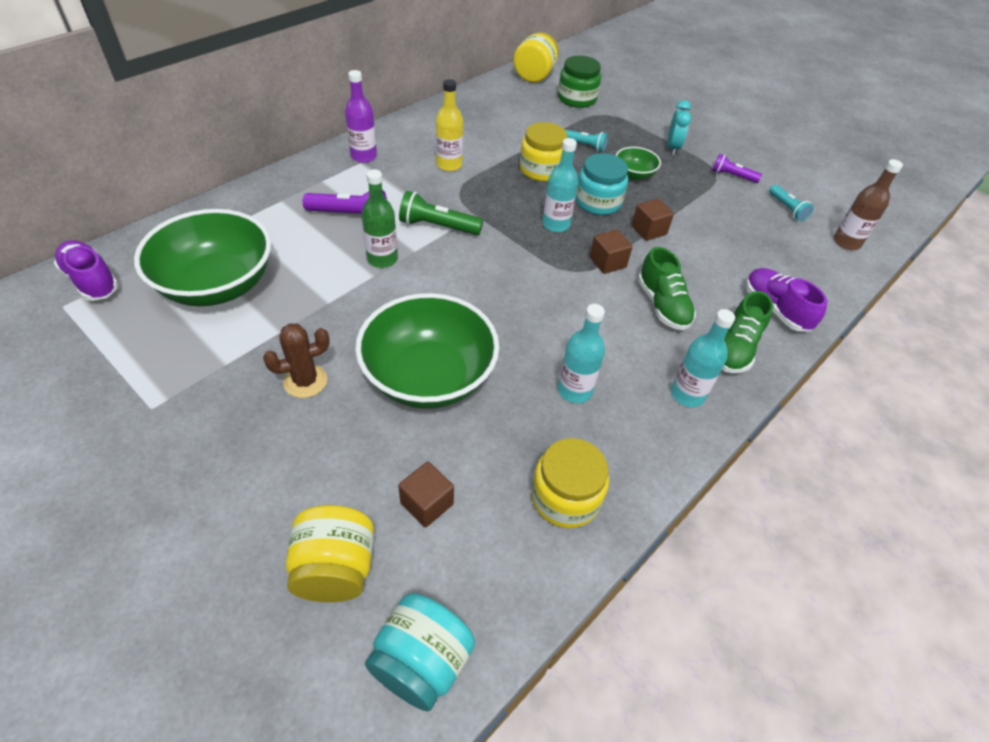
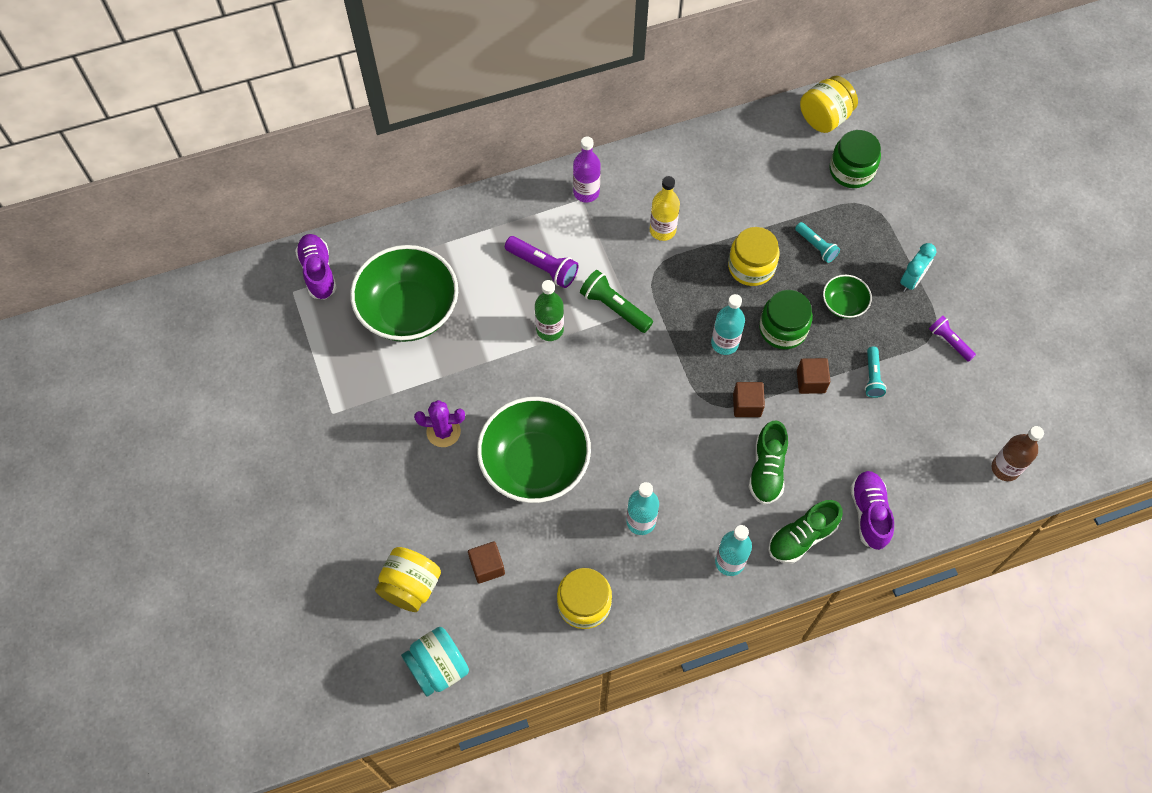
camera: 30 degrees right, 15 degrees up
brown cactus [263,323,330,398] -> purple cactus [414,400,465,447]
turquoise jar [576,153,628,215] -> green jar [759,290,813,349]
turquoise flashlight [769,185,814,221] -> turquoise flashlight moved to [865,346,887,398]

